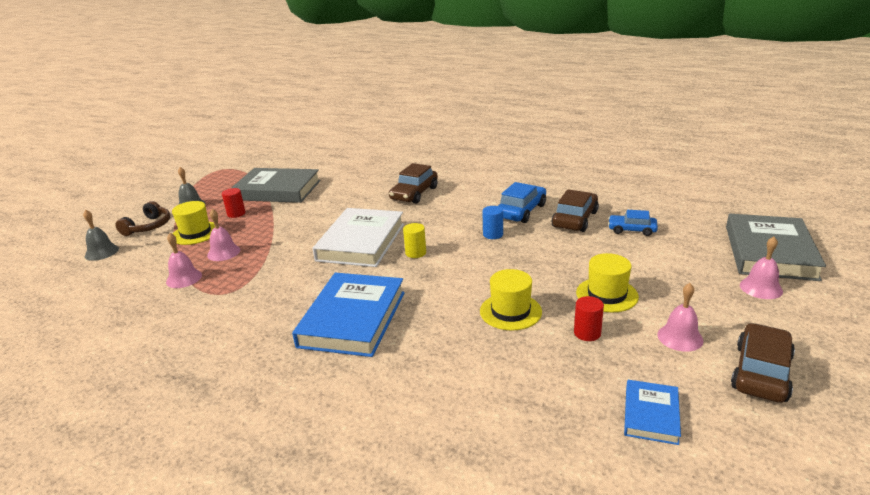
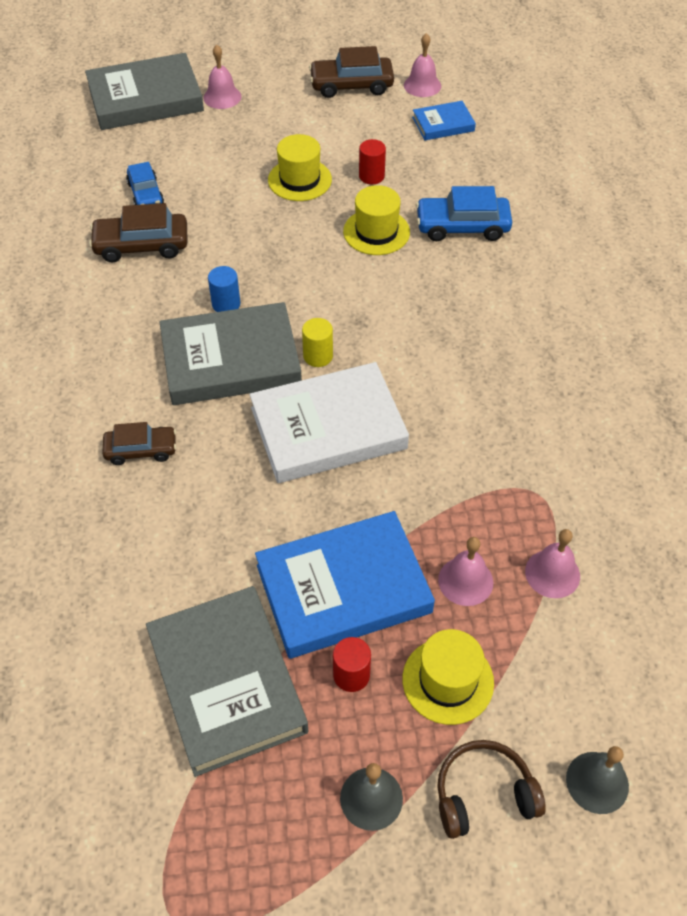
camera: 125 degrees left, 25 degrees up
blue book [292,273,405,357] -> blue book moved to [255,511,435,659]
brown car [389,163,438,204] -> brown car [102,422,176,465], size x0.65
blue car [498,182,546,223] -> blue car moved to [416,186,512,241]
pink bell [657,283,703,352] -> pink bell moved to [404,33,441,97]
none -> grey book [160,302,302,405]

